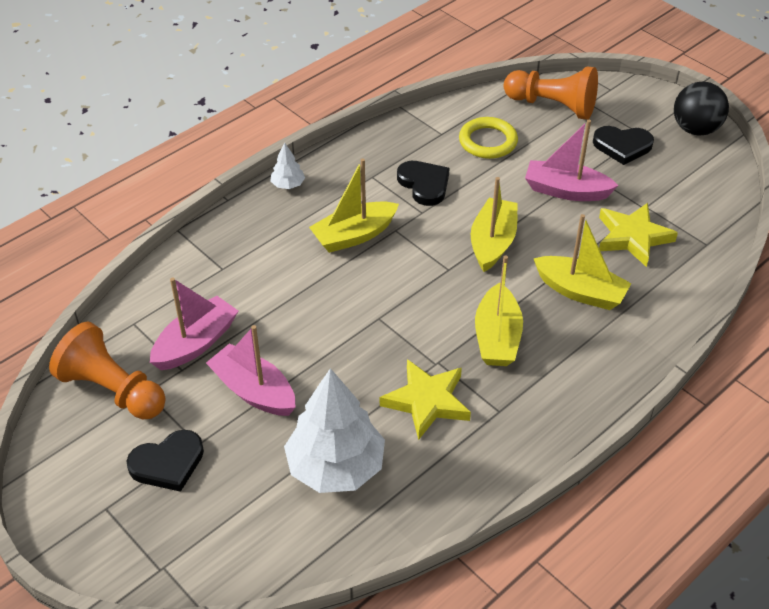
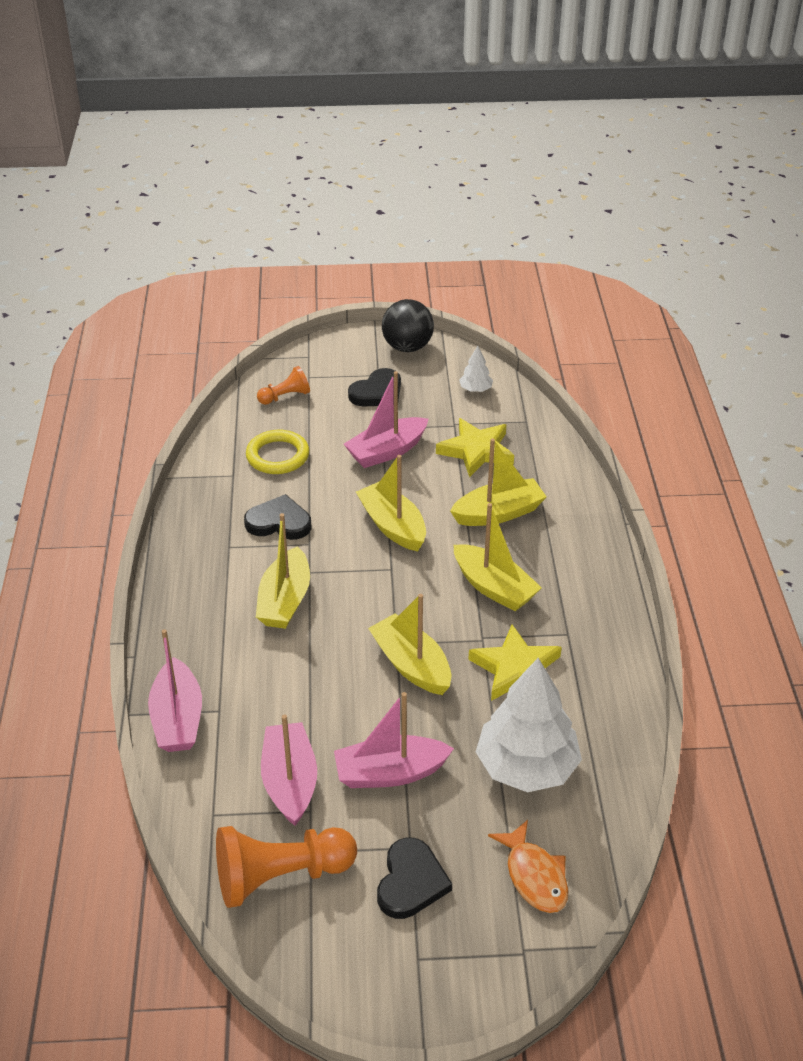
camera: 50 degrees left, 5 degrees down
white tree [270,142,305,189] -> white tree moved to [459,346,493,392]
orange pawn [504,66,598,120] -> orange pawn [257,366,310,405], size x0.54
none -> pink boat [148,629,202,752]
none -> yellow boat [368,594,451,695]
none -> orange fish [488,820,568,913]

